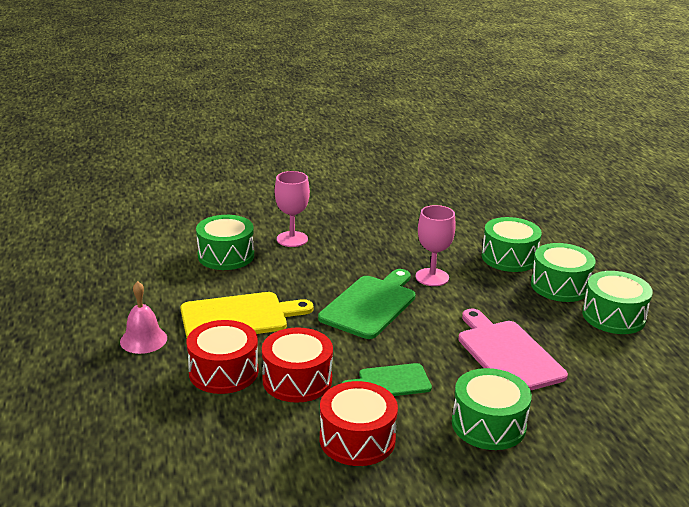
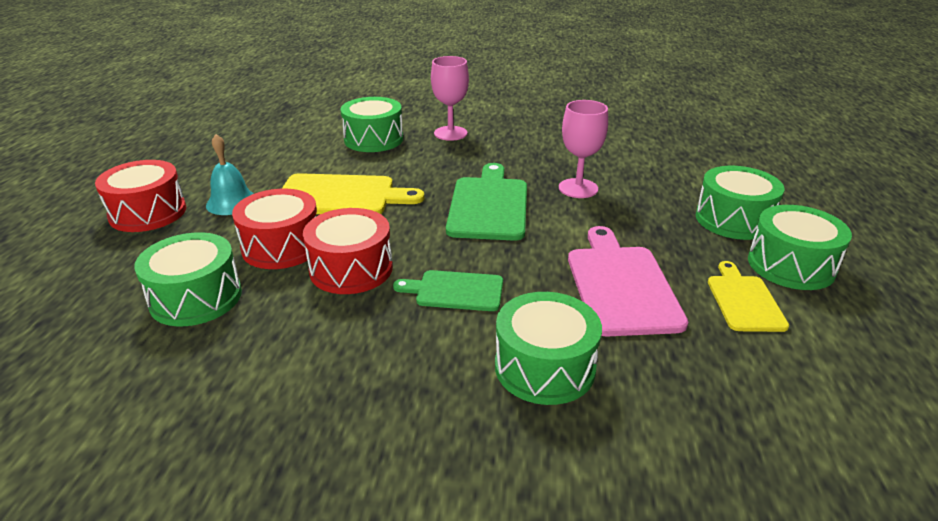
camera: 20 degrees right, 5 degrees up
pink bell [120,281,167,354] -> turquoise bell [206,134,254,215]
green cutting board [318,269,416,339] -> green cutting board turned 45 degrees counterclockwise [446,163,527,241]
red drum [320,381,398,466] -> red drum moved to [95,160,186,232]
green drum [482,217,542,272] -> green drum moved to [134,232,242,326]
none -> yellow cutting board [708,261,789,332]

